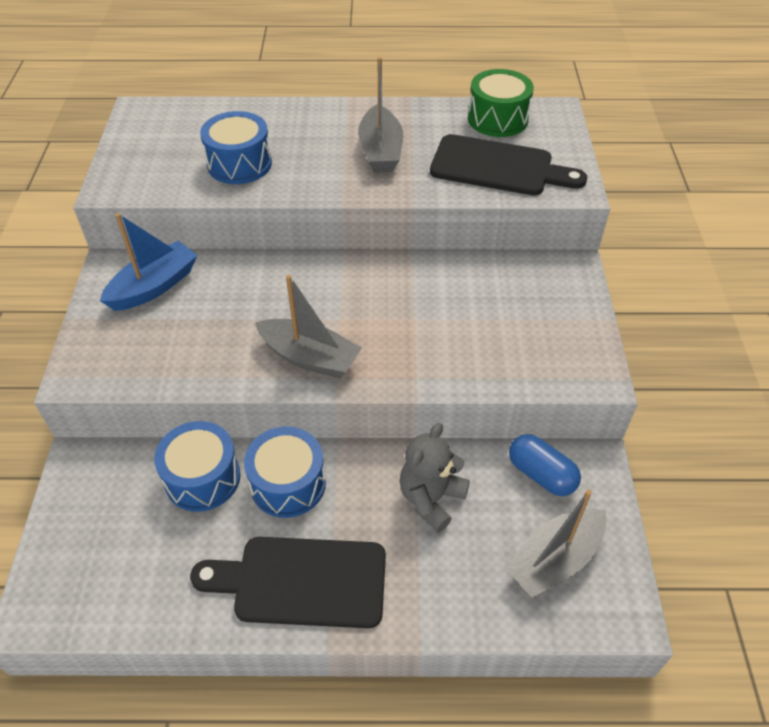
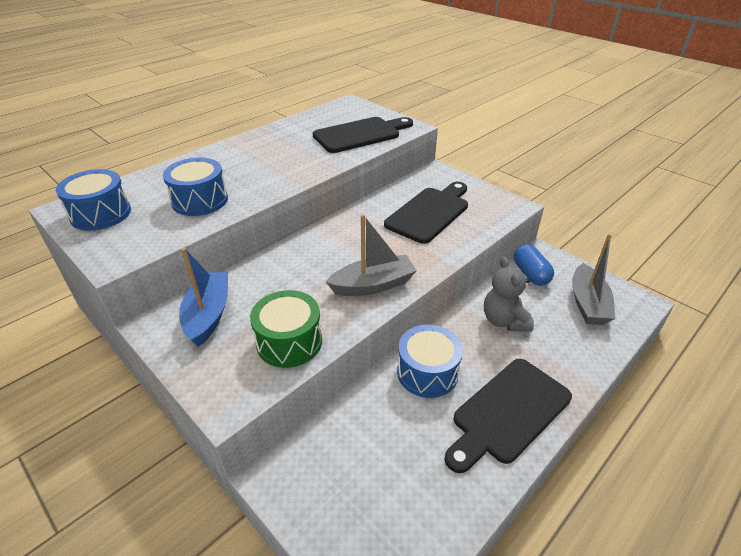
camera: 45 degrees left, 10 degrees down
blue drum [154,421,240,512] -> blue drum moved to [56,169,131,231]
grey boat [358,57,403,173] -> none
green drum [468,69,534,137] -> green drum moved to [250,290,322,368]
blue capsule [509,434,581,496] -> blue capsule turned 75 degrees clockwise [514,244,554,286]
none -> black cutting board [384,182,468,244]

